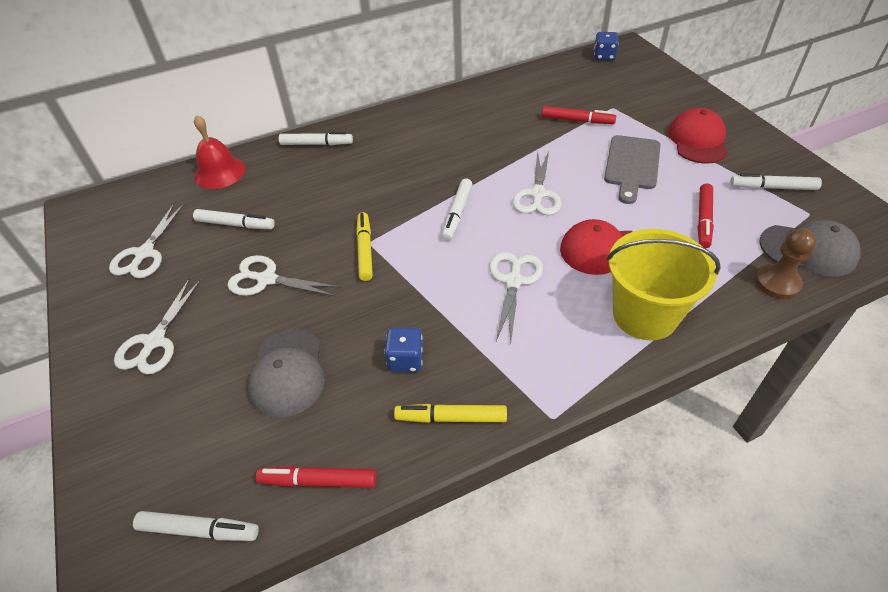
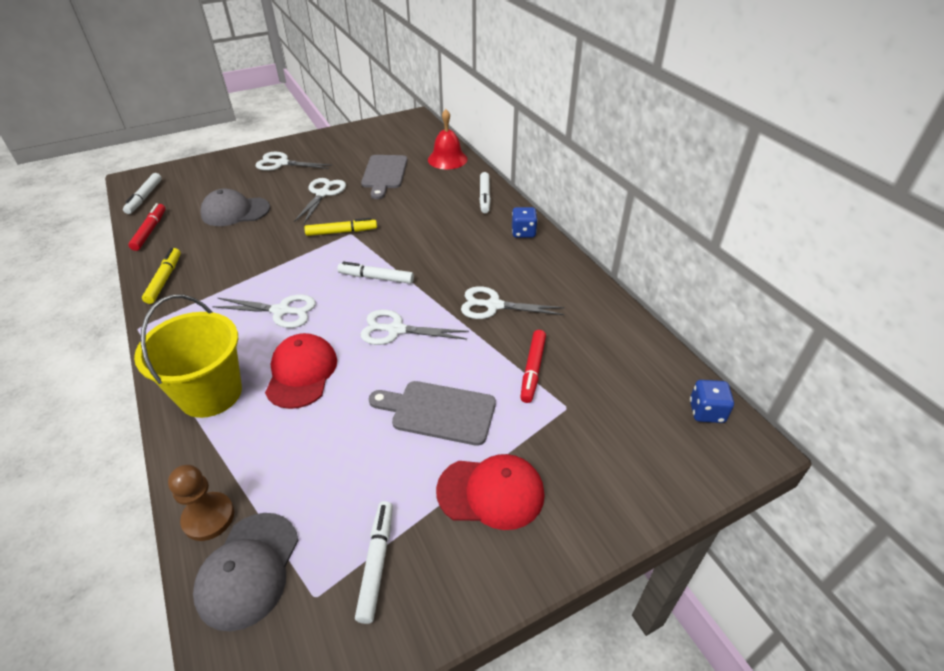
camera: 85 degrees right, 5 degrees down
white scissors [109,204,184,278] -> white scissors moved to [461,286,565,319]
white marker [193,209,275,229] -> grey cutting board [361,155,408,199]
blue dice [384,328,423,372] -> blue dice moved to [512,207,538,238]
red marker [698,183,714,248] -> none

